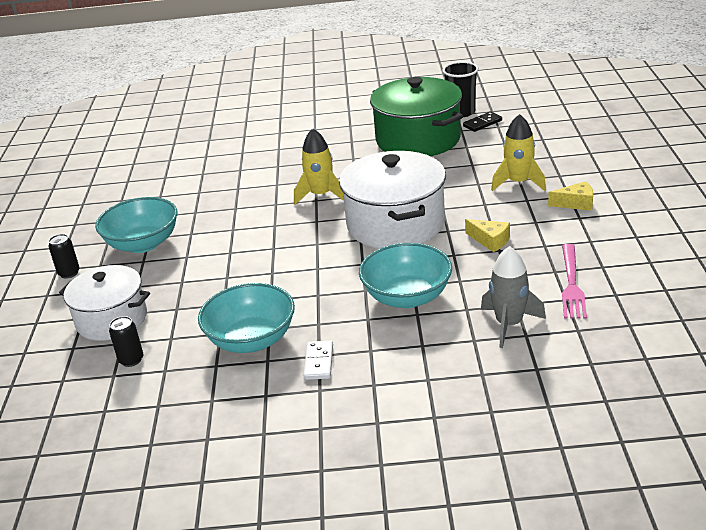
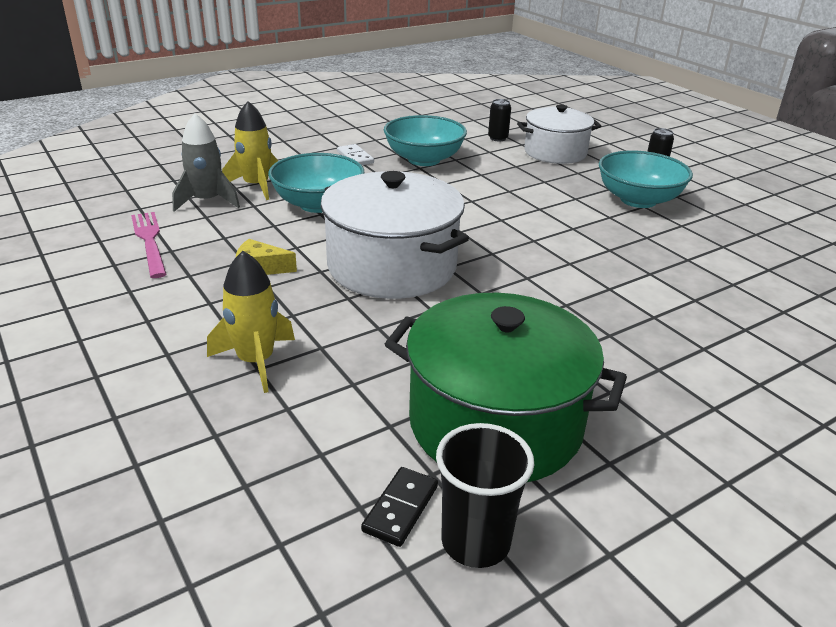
camera: 145 degrees right, 0 degrees up
yellow rocket [294,128,344,204] -> yellow rocket moved to [222,101,278,200]
yellow cheese [548,181,593,211] -> none

